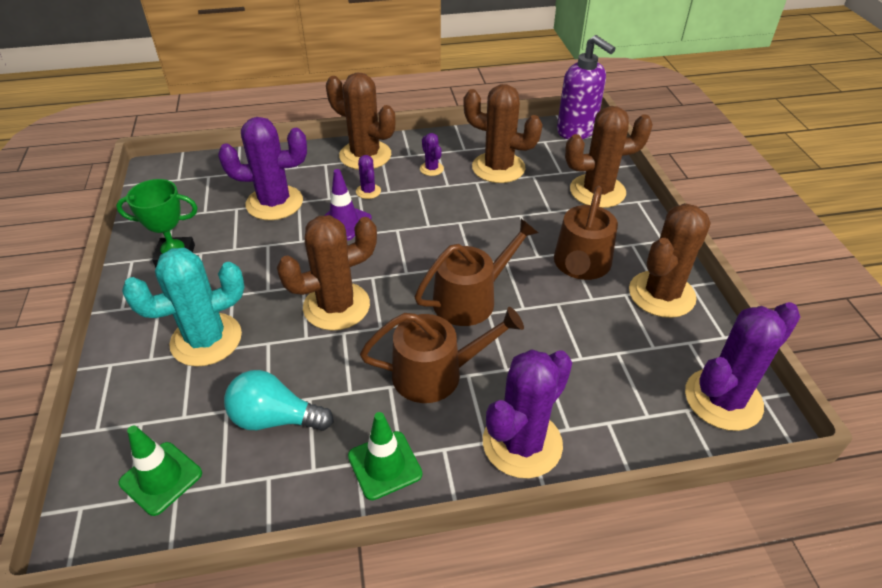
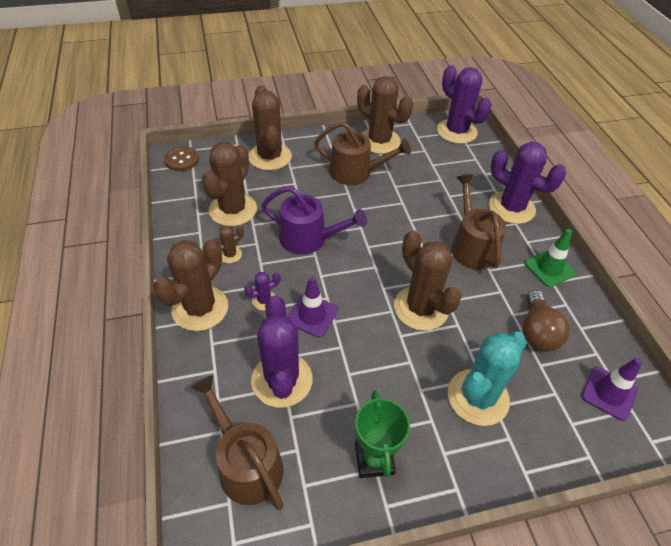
camera: 95 degrees left, 5 degrees up
green traffic cone [119,426,202,516] -> purple traffic cone [581,358,642,421]
turquoise cactus [122,248,245,366] -> turquoise cactus turned 75 degrees clockwise [448,331,527,426]
turquoise light bulb [224,370,334,431] -> brown light bulb [522,290,570,352]
brown watering can [415,218,538,326] -> brown watering can moved to [191,375,284,510]
purple cactus [420,133,444,176] -> brown cactus [212,226,244,263]
purple soap dispenser [557,35,615,139] -> brown button [164,146,199,171]
none -> purple watering can [261,186,367,255]

